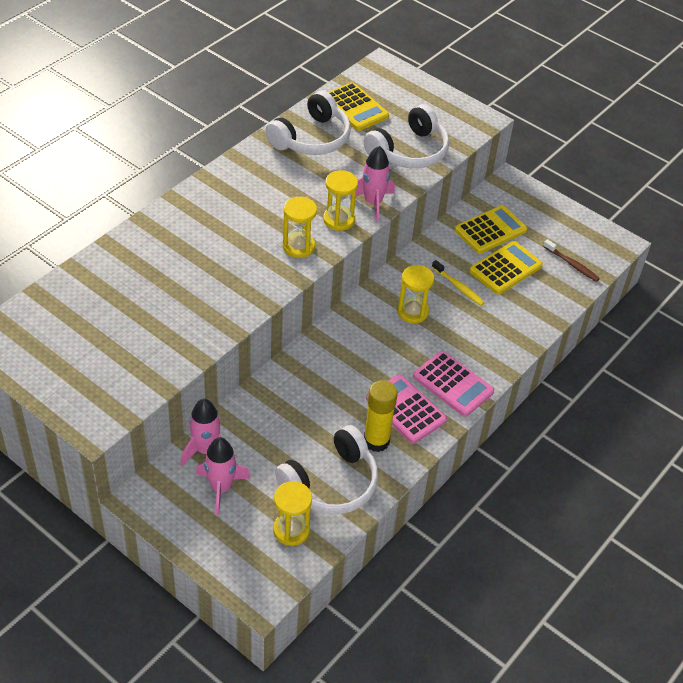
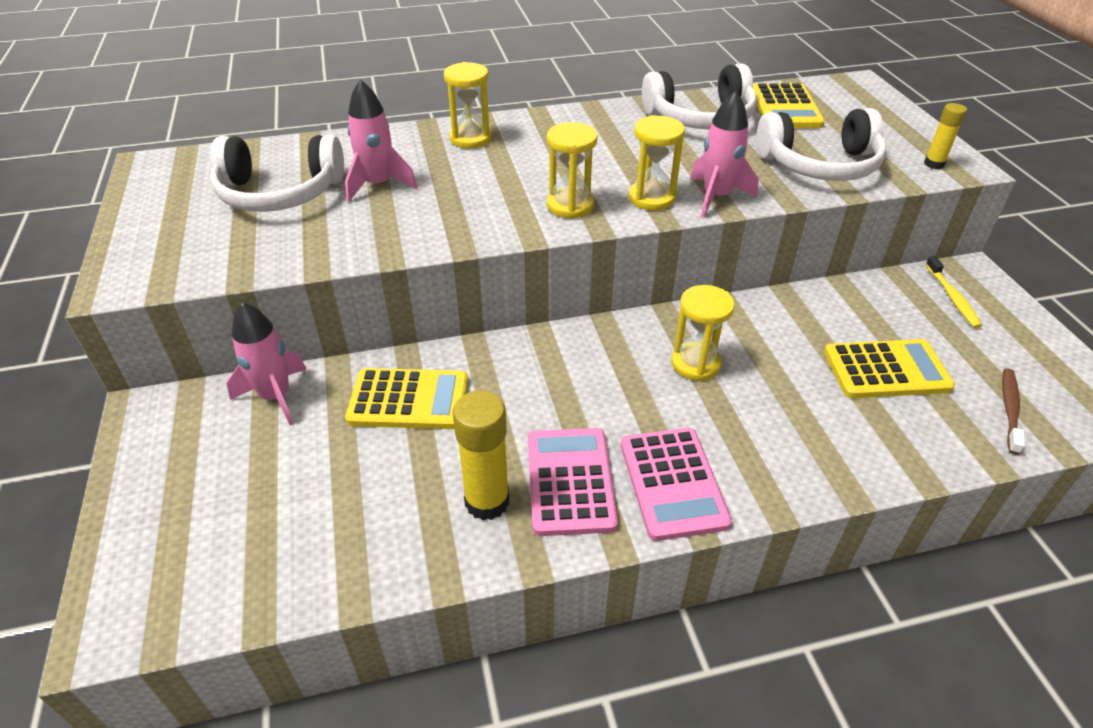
camera: 40 degrees right, 5 degrees down
pink rocket [196,437,251,515] -> pink rocket moved to [345,79,417,202]
yellow hourglass [273,481,312,546] -> yellow hourglass moved to [444,62,492,149]
white headphones [275,425,378,514] -> white headphones moved to [210,135,344,212]
yellow toothbrush [432,260,484,306] -> yellow toothbrush moved to [925,256,982,328]
yellow calculator [455,205,527,254] -> yellow calculator moved to [345,368,468,429]
brown toothbrush [543,239,600,282] -> brown toothbrush turned 150 degrees counterclockwise [1002,369,1025,455]
none -> yellow glue stick [924,103,967,169]

